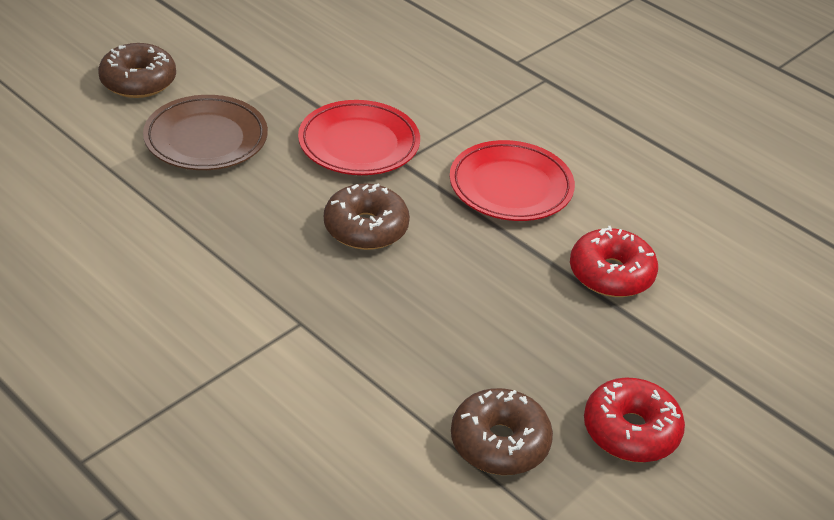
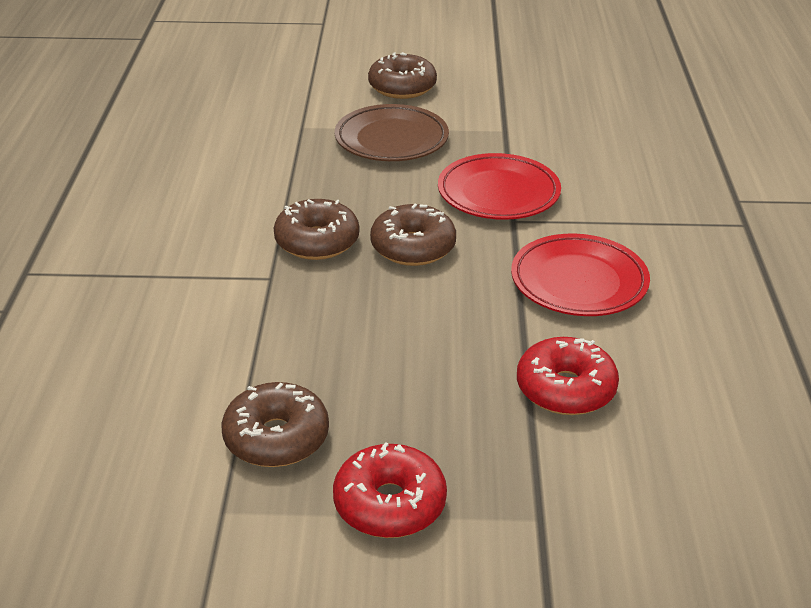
camera: 50 degrees right, 5 degrees down
none -> brown donut [274,199,359,260]

